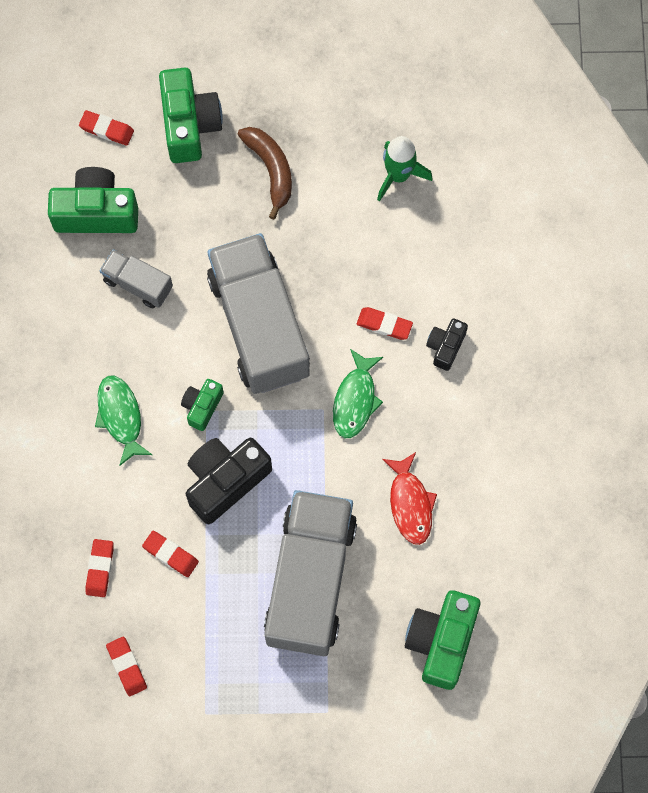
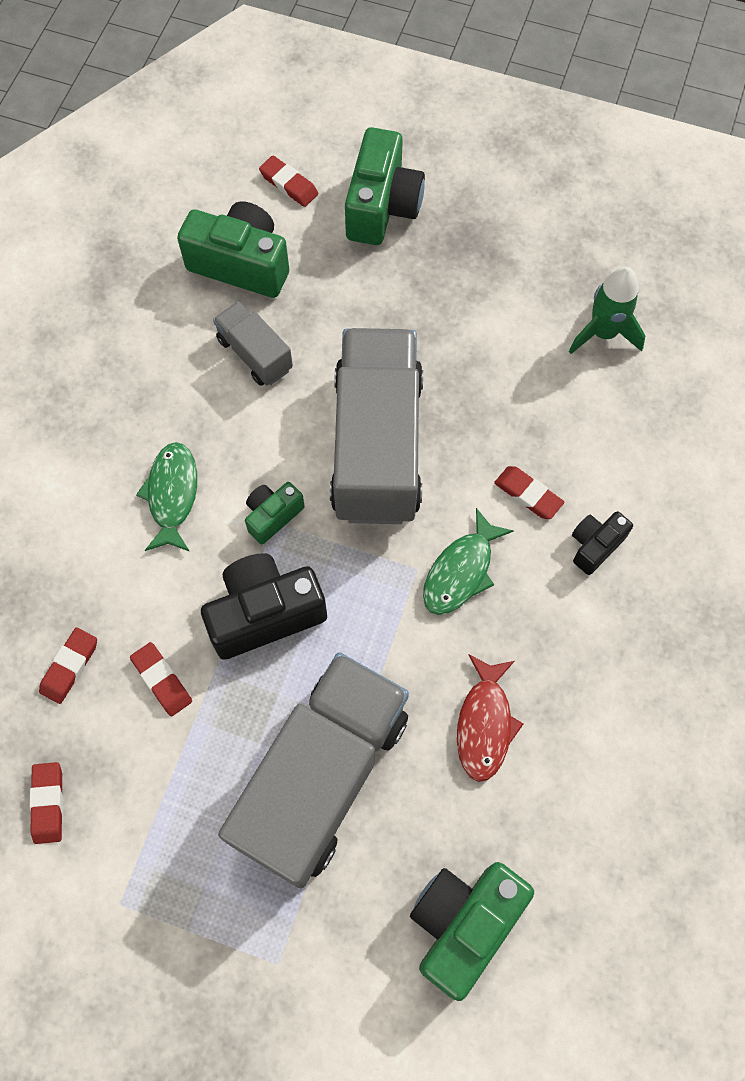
camera: 20 degrees right, 5 degrees down
brown banana [238,127,292,220] -> none

